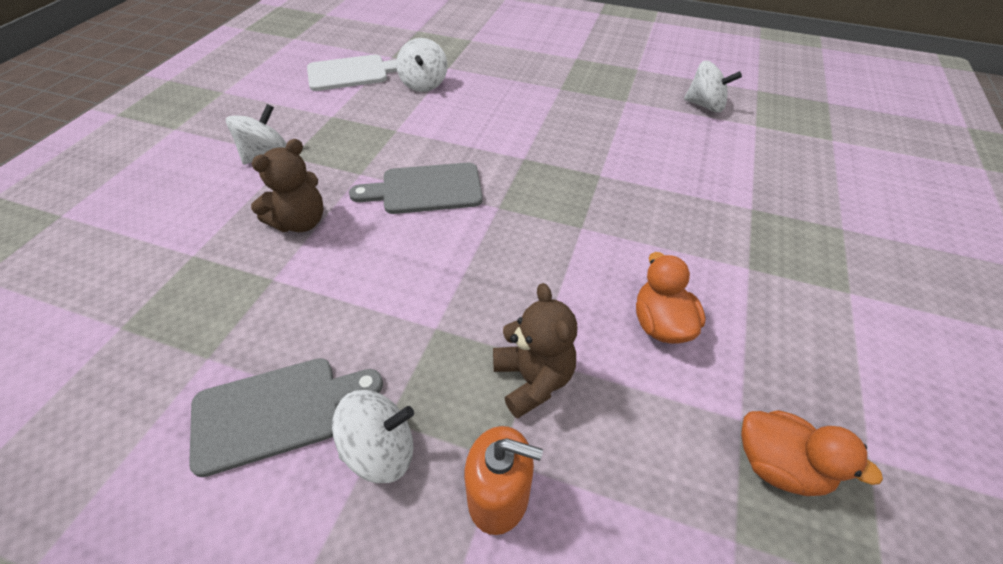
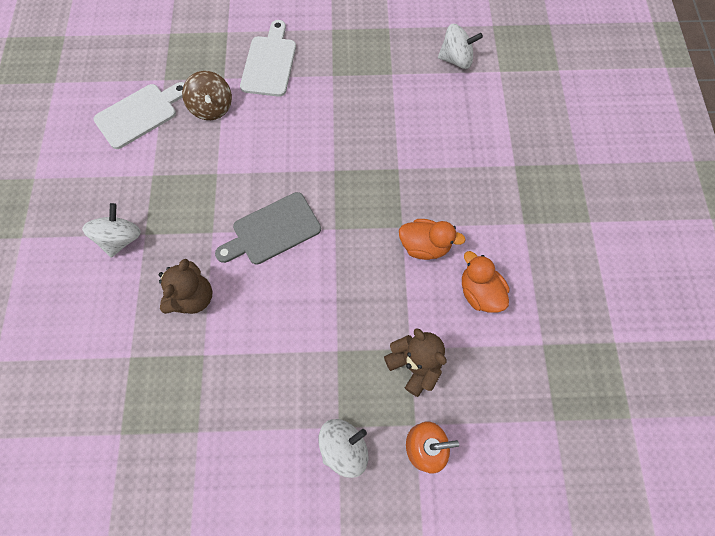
camera: 20 degrees left, 20 degrees up
grey cutting board [189,358,383,477] -> none
white spinning top [396,38,447,92] -> brown spinning top [182,71,232,120]
orange duck [741,410,883,496] -> orange duck moved to [399,219,466,260]
none -> white cutting board [240,20,296,97]

